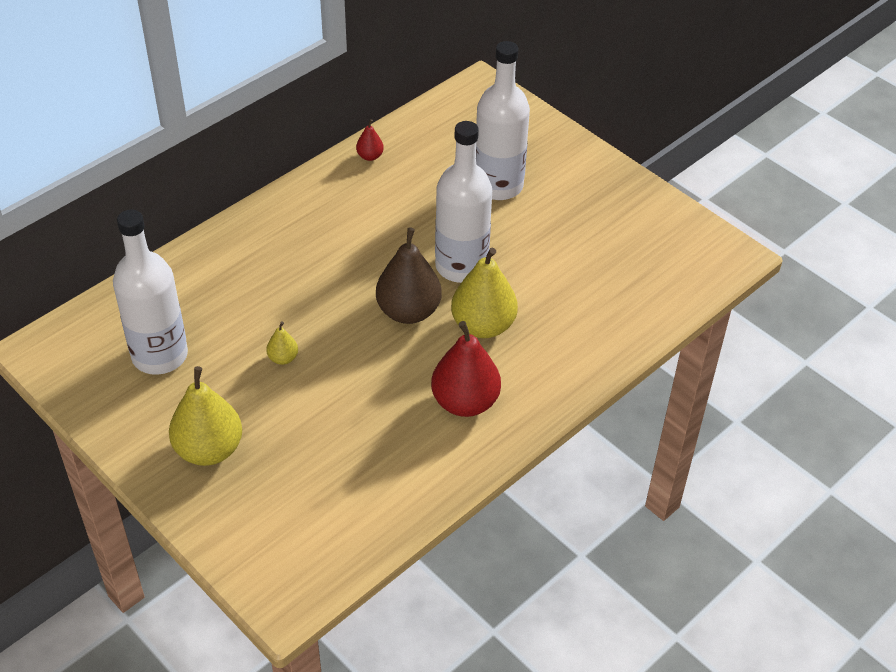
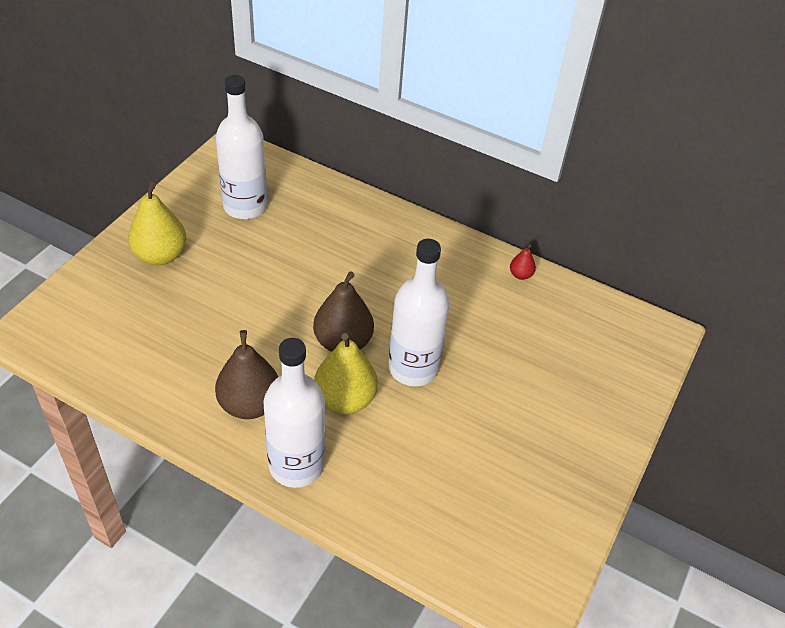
camera: 70 degrees right, 0 degrees up
yellow pear [266,321,298,365] -> none
red pear [431,321,501,417] -> brown pear [215,330,278,419]
white bottle [476,41,530,200] -> white bottle moved to [264,338,325,488]

